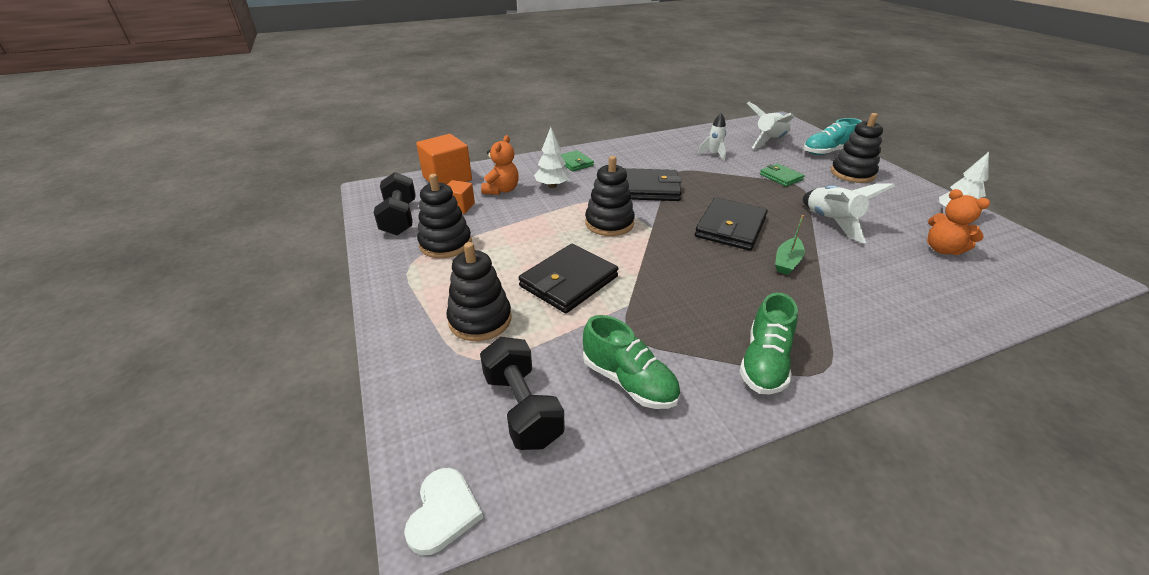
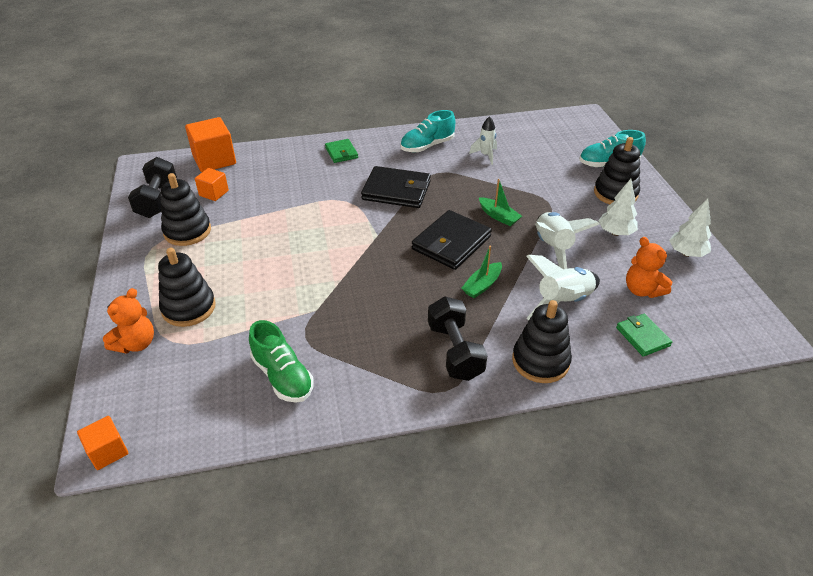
camera: 10 degrees right, 5 degrees up
white heart [404,468,483,555] -> orange cube [77,416,128,470]
black dumbbell [480,337,565,450] -> black dumbbell moved to [428,296,488,381]
orange teddy bear [481,135,519,195] -> orange teddy bear moved to [103,288,154,354]
black wallet [519,244,618,313] -> none
white tree [534,127,570,188] -> white tree moved to [598,179,638,236]
black stacking toy [585,156,635,236] -> black stacking toy moved to [512,300,572,383]
green shoe [740,292,798,395] -> none
white rocket [747,101,794,149] -> white rocket moved to [526,255,600,320]
green wallet [760,163,805,187] -> green wallet moved to [616,314,672,357]
none -> turquoise shoe [400,110,455,152]
none -> green boat [479,179,522,226]

